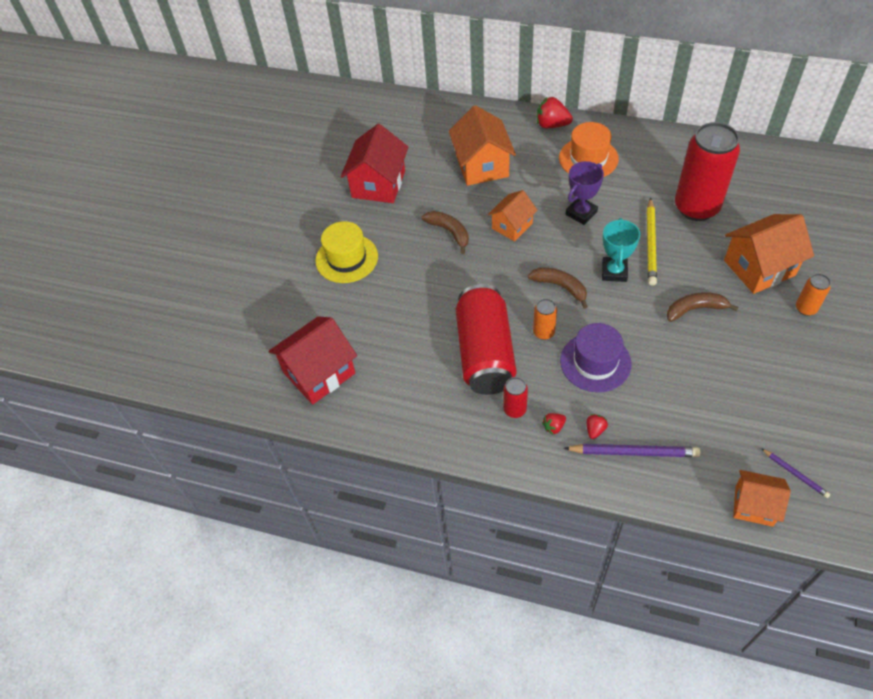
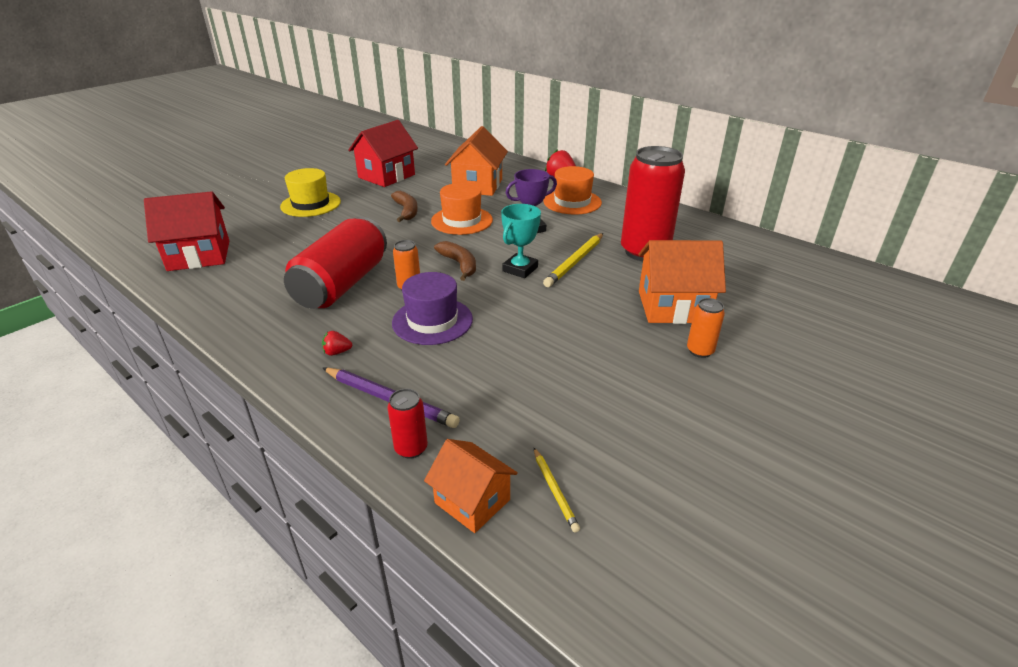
camera: 20 degrees right, 20 degrees down
orange house [488,190,538,242] -> orange hat [431,183,493,235]
red can [503,377,528,418] -> red can moved to [388,389,428,459]
red strawberry [586,414,608,439] -> none
brown banana [667,292,739,322] -> none
purple pencil [761,448,830,498] -> yellow pencil [534,448,580,533]

